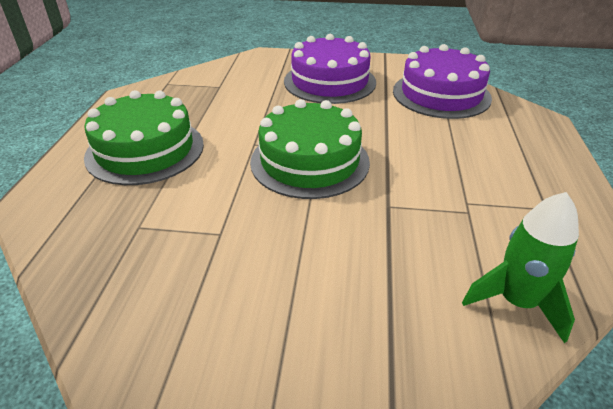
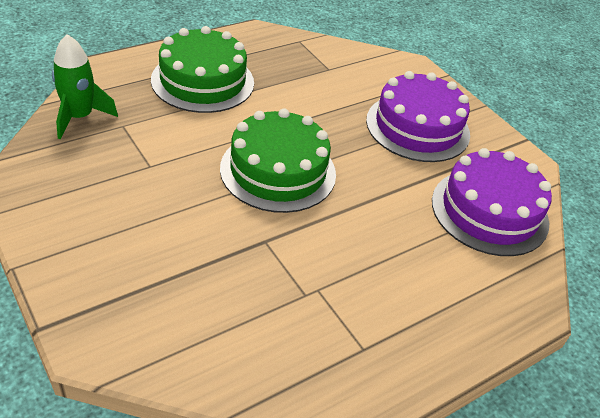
camera: 45 degrees right, 5 degrees up
green rocket [462,192,579,343] -> green rocket moved to [52,34,118,139]

